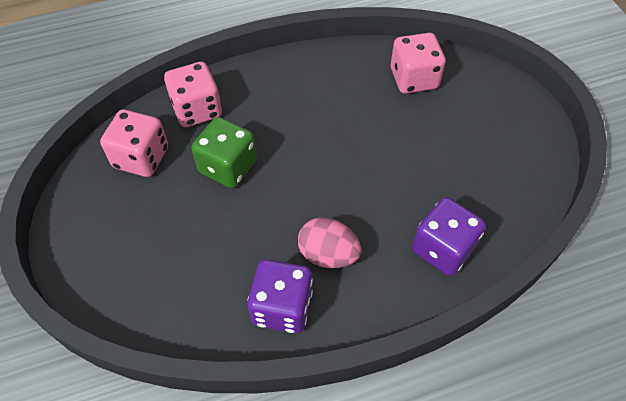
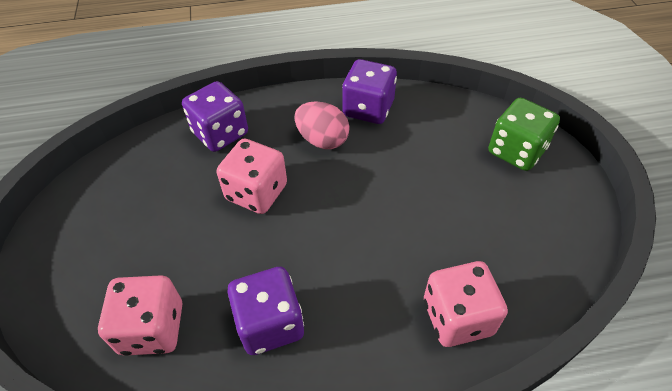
camera: 170 degrees left, 5 degrees down
pink dice [100,109,168,177] -> pink dice moved to [217,139,287,214]
green dice [191,117,257,188] -> green dice moved to [488,98,560,171]
none -> purple dice [227,267,304,355]

